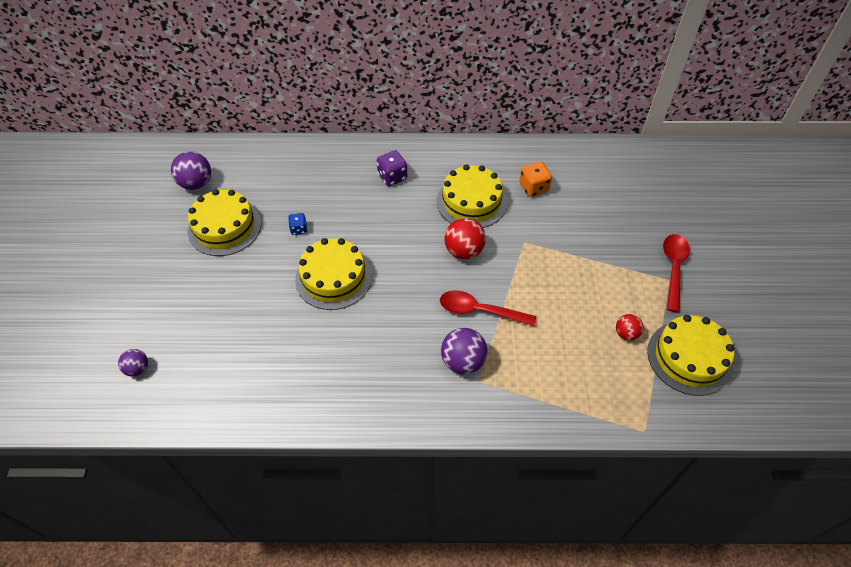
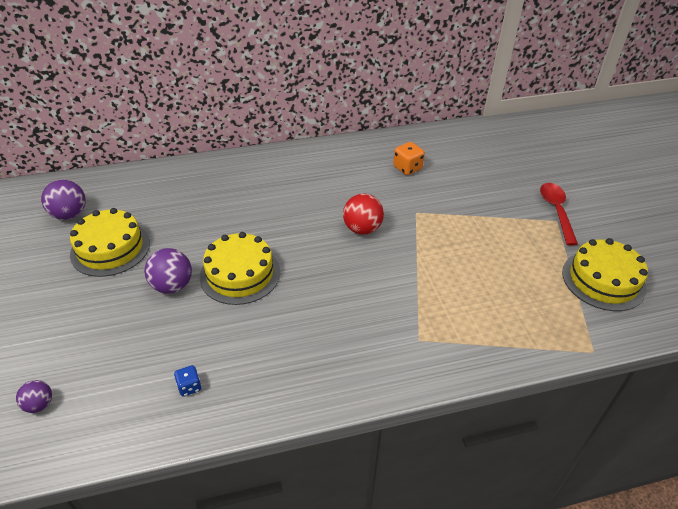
camera: 15 degrees left, 10 degrees down
blue dice [288,213,307,235] -> blue dice moved to [174,365,202,397]
purple dice [377,150,407,186] -> none
yellow cake [437,164,507,228] -> none
red spoon [440,290,536,326] -> none
purple ball [441,328,487,374] -> purple ball moved to [144,248,192,294]
red ball [616,314,644,341] -> none

